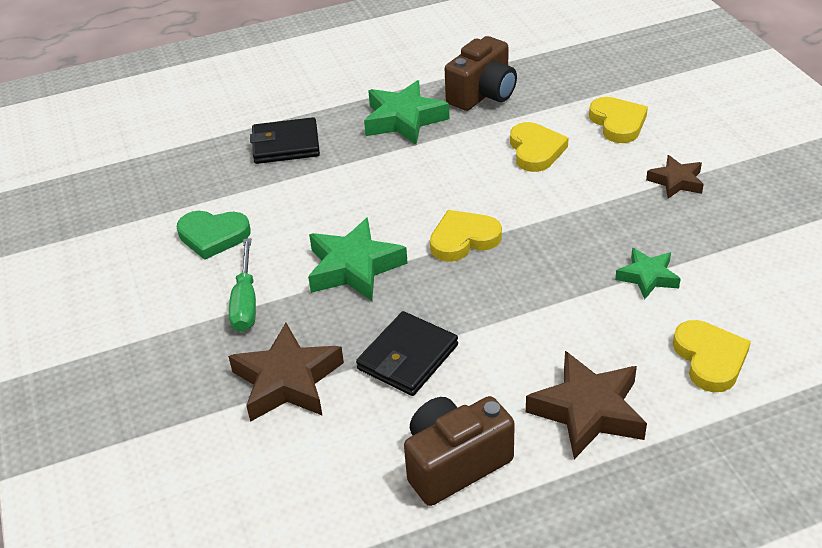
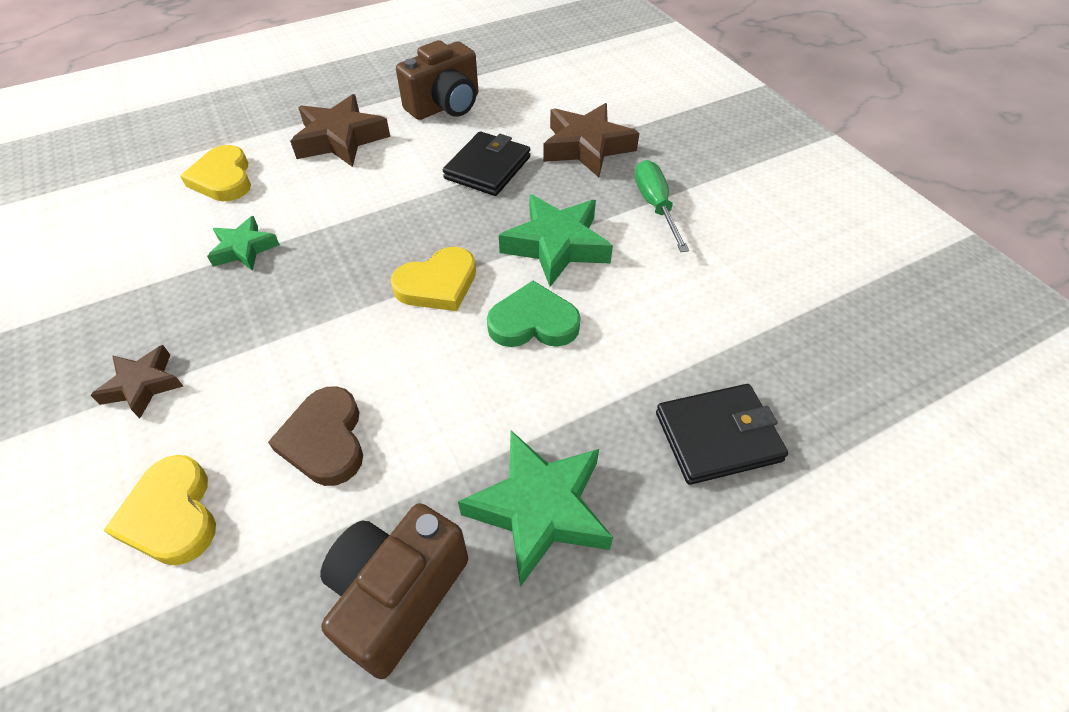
camera: 170 degrees right, 10 degrees up
green heart [177,211,251,260] -> green heart moved to [487,281,581,347]
yellow heart [510,122,569,172] -> brown heart [268,386,363,486]

